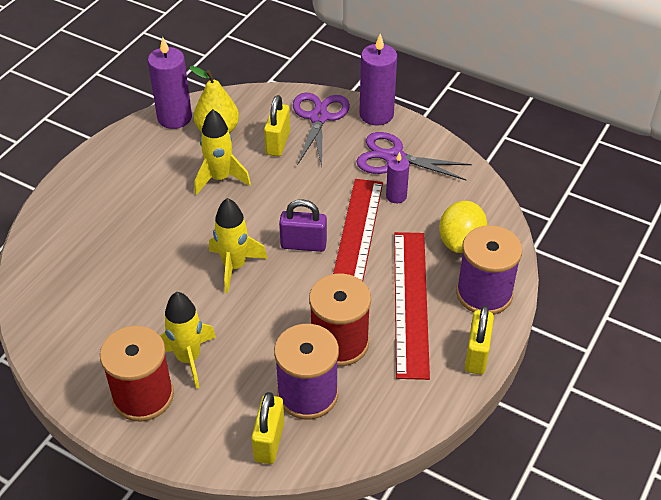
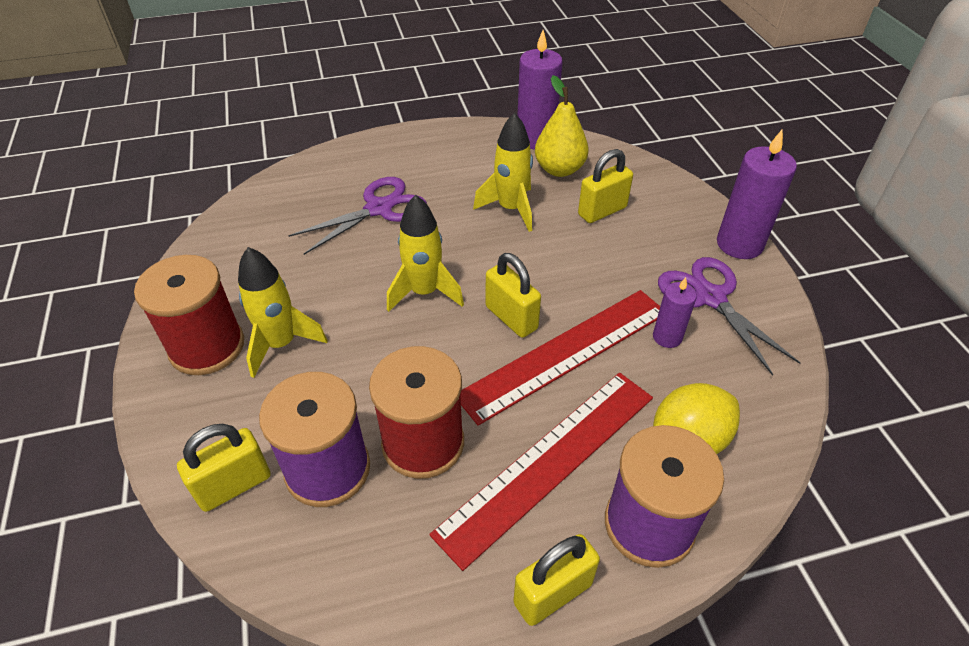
camera: 45 degrees right, 0 degrees up
purple padlock [279,199,327,252] -> yellow padlock [486,253,541,338]
purple scissors [293,93,350,166] -> purple scissors moved to [288,177,427,255]

